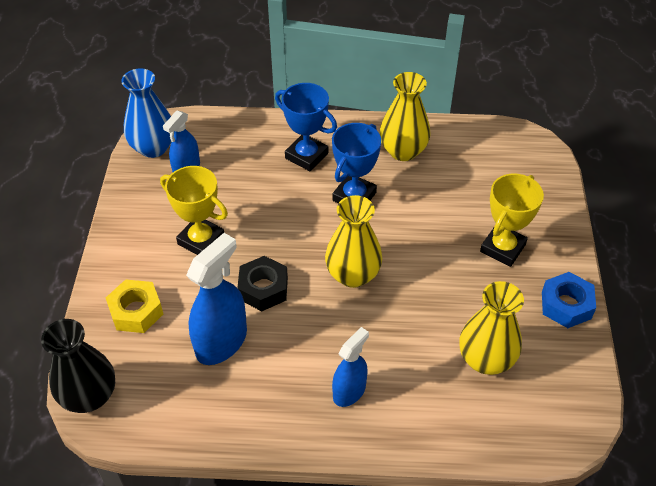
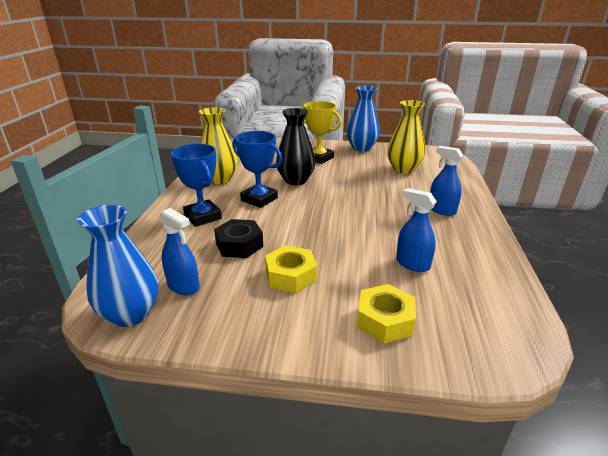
camera: 85 degrees left, 20 degrees down
black vase [41,319,115,413] -> black vase moved to [276,108,316,185]
yellow trophy [160,166,228,255] -> yellow nut [265,245,317,293]
blue spray bottle [186,233,247,365] -> blue spray bottle [396,188,437,272], size x0.63
black nut [237,256,288,311] -> black nut moved to [214,219,263,258]
blue trophy [275,83,337,171] -> blue trophy turned 75 degrees counterclockwise [171,144,222,227]
yellow vase [325,195,383,288] -> none
blue nut [542,272,596,328] -> blue vase [346,86,380,152]

